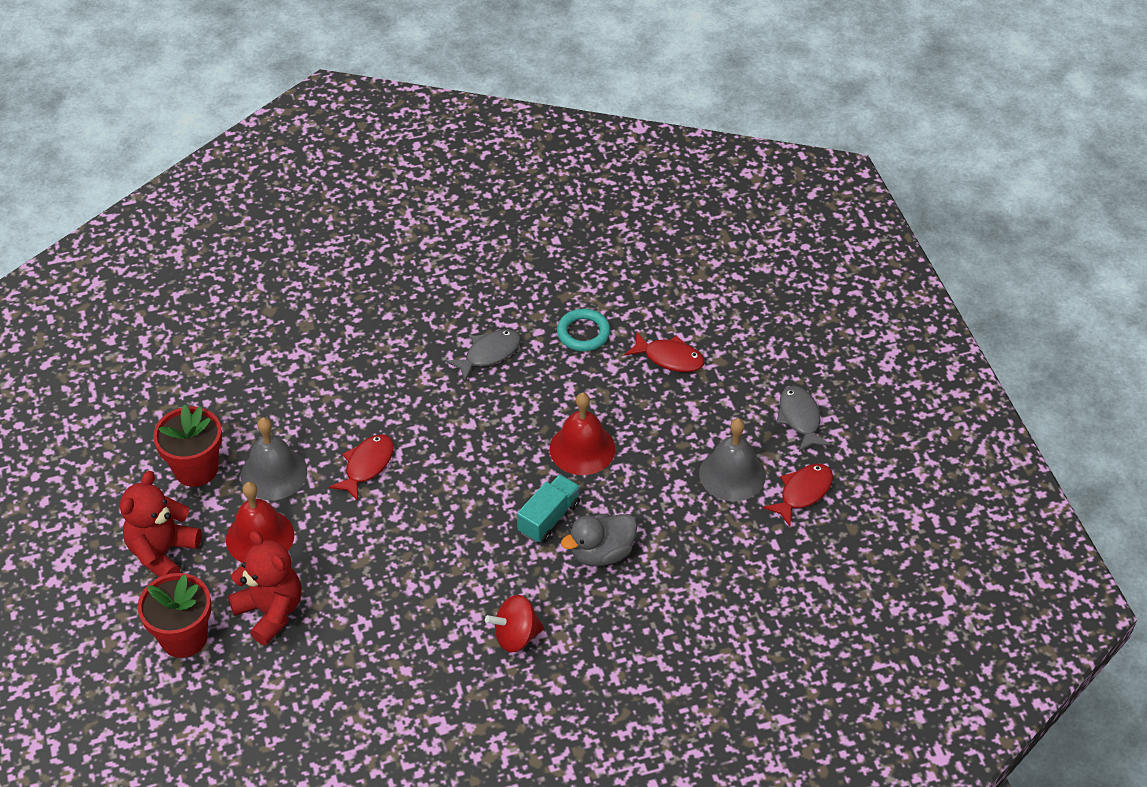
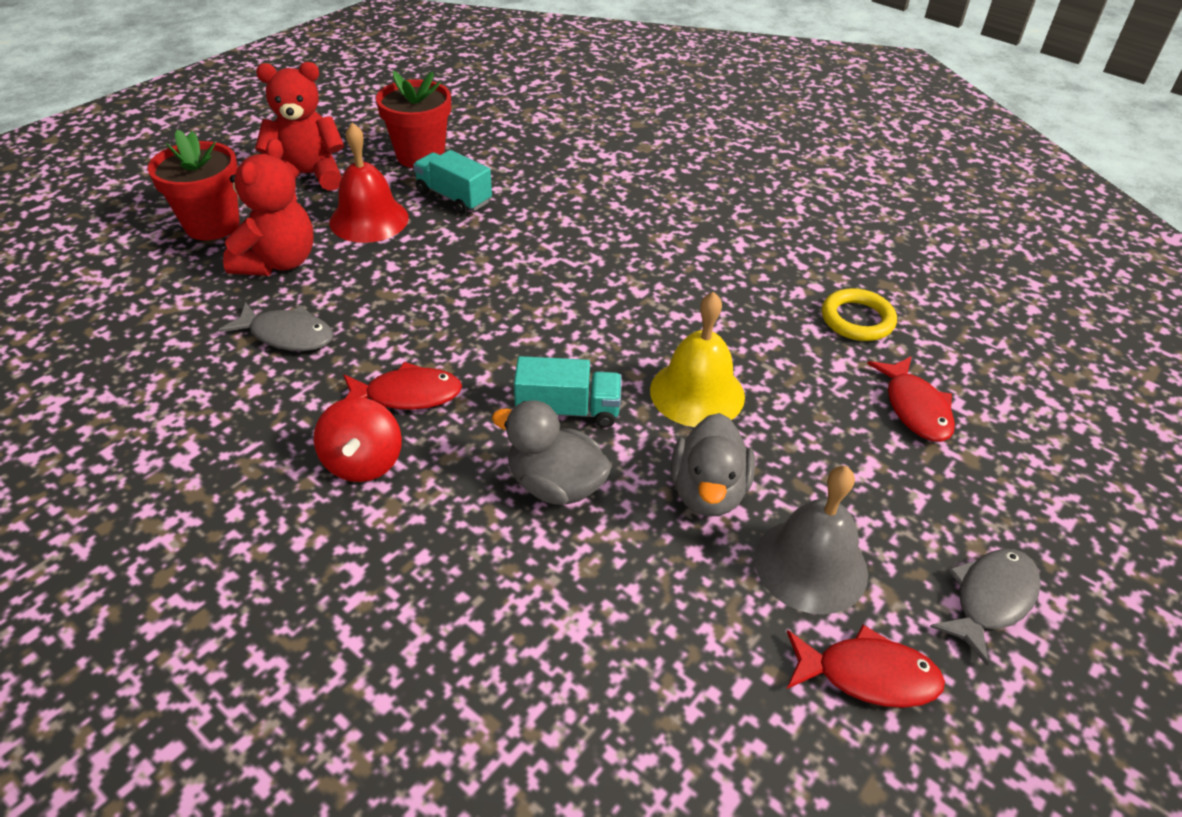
camera: 55 degrees right, 5 degrees down
grey bell [241,417,307,500] -> turquoise truck [413,150,492,214]
red fish [329,434,394,501] -> red fish moved to [343,362,462,410]
grey fish [446,329,521,381] -> grey fish moved to [219,302,333,351]
red spinning top [485,595,544,653] -> red spinning top turned 135 degrees counterclockwise [314,397,402,482]
red bell [550,392,615,475] -> yellow bell [650,292,745,427]
turquoise ring [557,309,610,351] -> yellow ring [822,288,897,341]
none -> grey duck [671,413,755,516]

